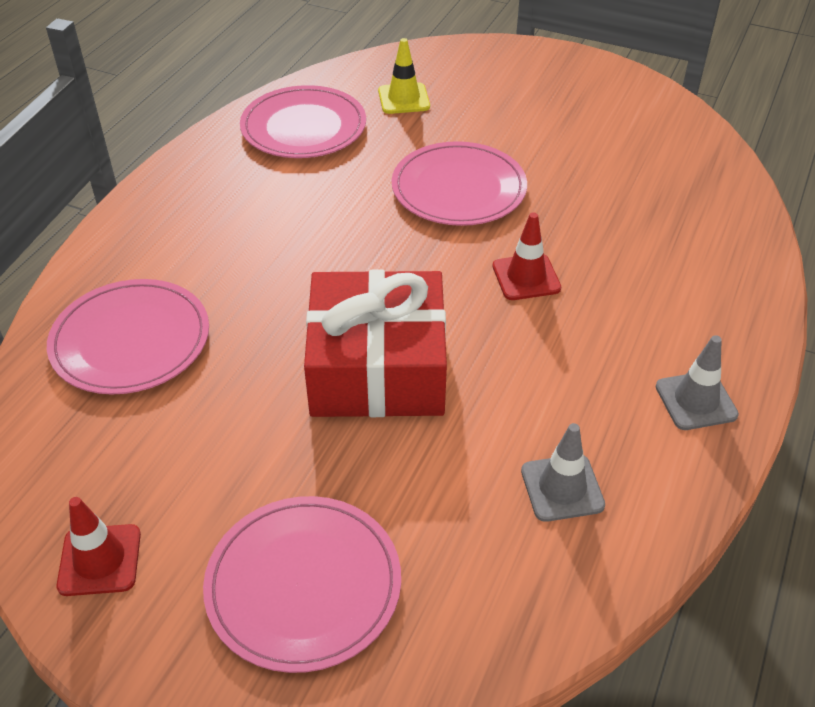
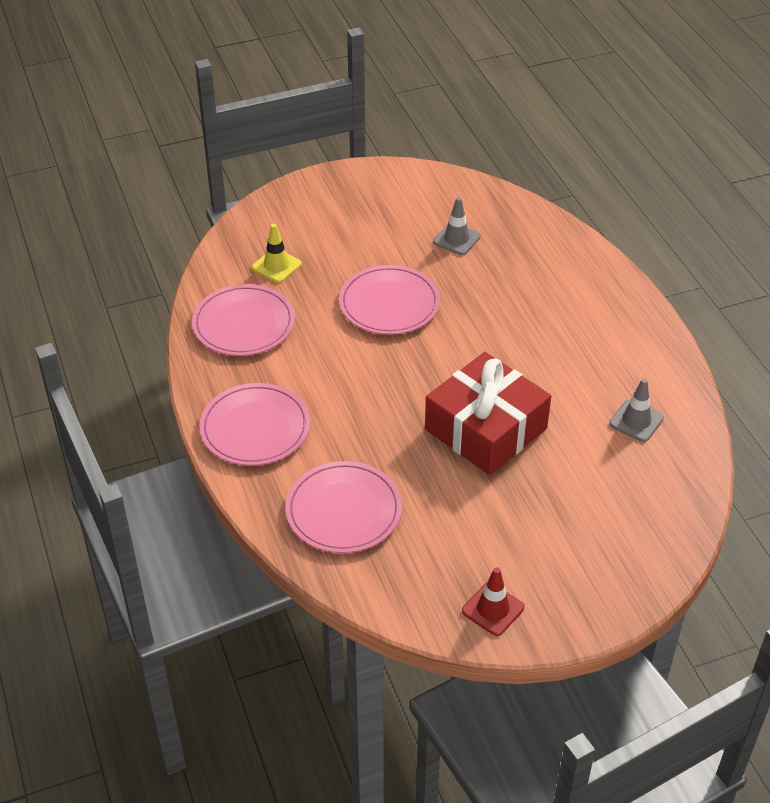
camera: 45 degrees left, 0 degrees up
pink plate [203,496,401,673] -> pink plate moved to [199,383,310,466]
red traffic cone [493,212,561,300] -> none
grey traffic cone [655,335,739,430] -> grey traffic cone moved to [433,197,481,255]

